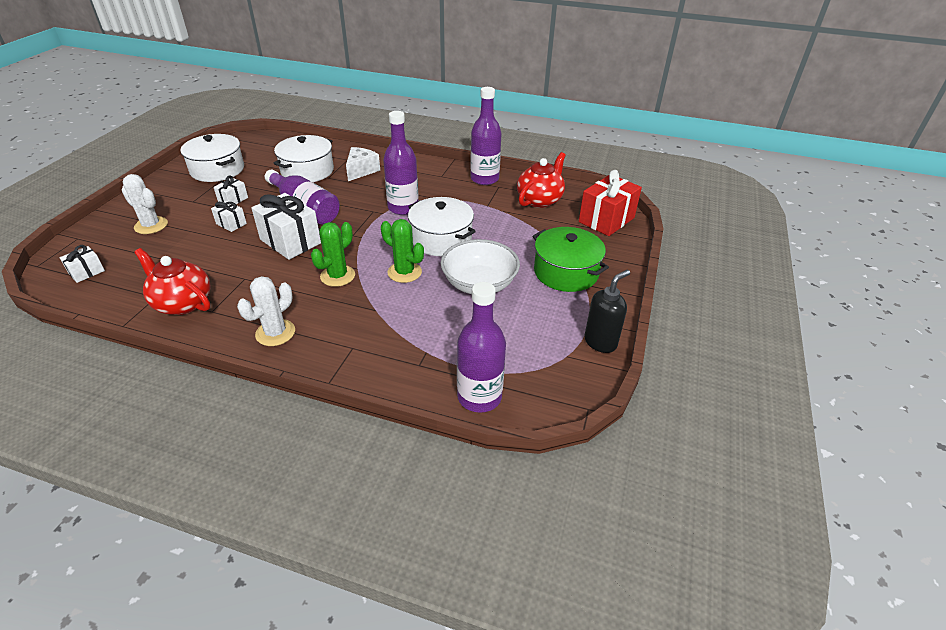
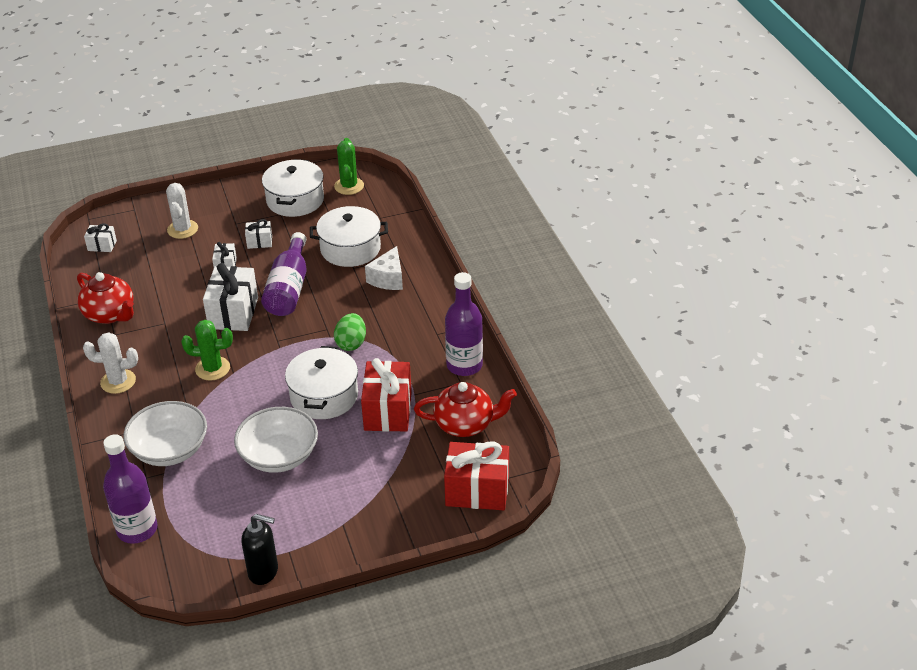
camera: 55 degrees right, 0 degrees up
red teapot [134,248,211,315] -> red teapot turned 135 degrees clockwise [77,272,134,324]
white cheese [346,147,380,181] -> white cheese turned 120 degrees clockwise [365,246,403,290]
green cactus [381,219,424,283] -> green cactus moved to [334,138,364,195]
purple bottle [383,111,419,215] -> green egg [334,313,366,351]
green pot [533,227,609,292] -> none
none -> white bowl [123,401,207,466]
none -> red gift [361,358,412,432]

